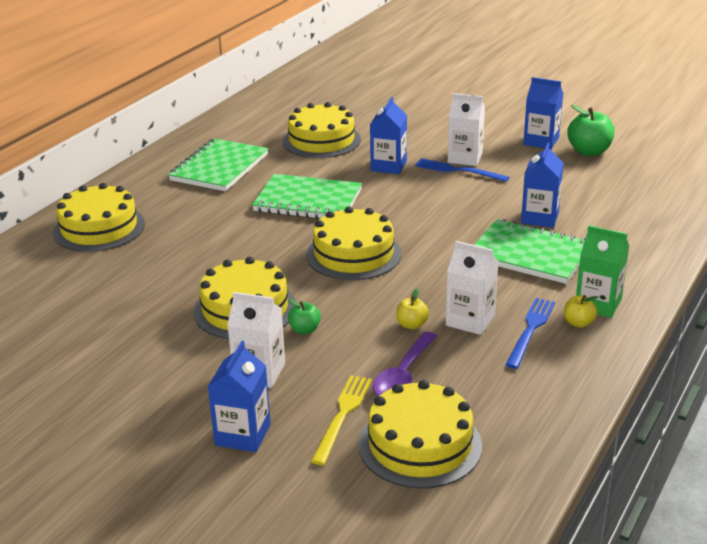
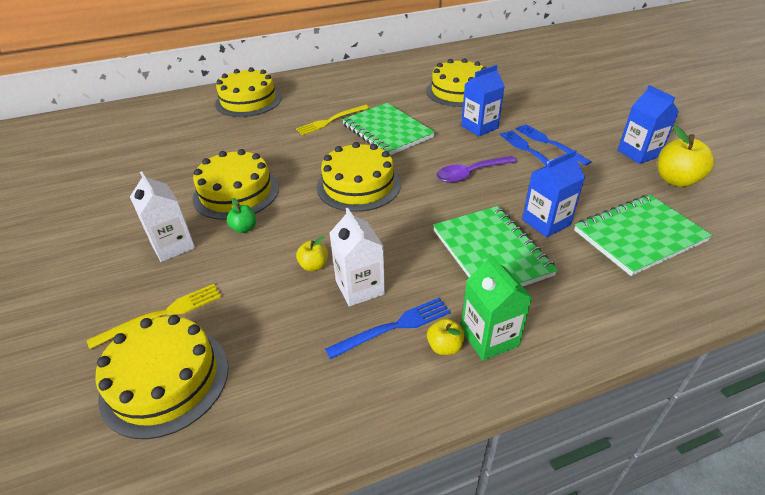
camera: 40 degrees right, 10 degrees up
green notebook [168,138,268,191] -> green notebook moved to [574,195,712,276]
blue carton [208,341,271,452] -> none
purple spoon [373,331,437,396] -> purple spoon moved to [436,156,517,183]
white carton [448,93,485,166] -> blue fork [516,124,591,166]
green apple [567,105,614,156] -> yellow apple [658,125,714,187]
none -> yellow fork [296,105,370,135]

